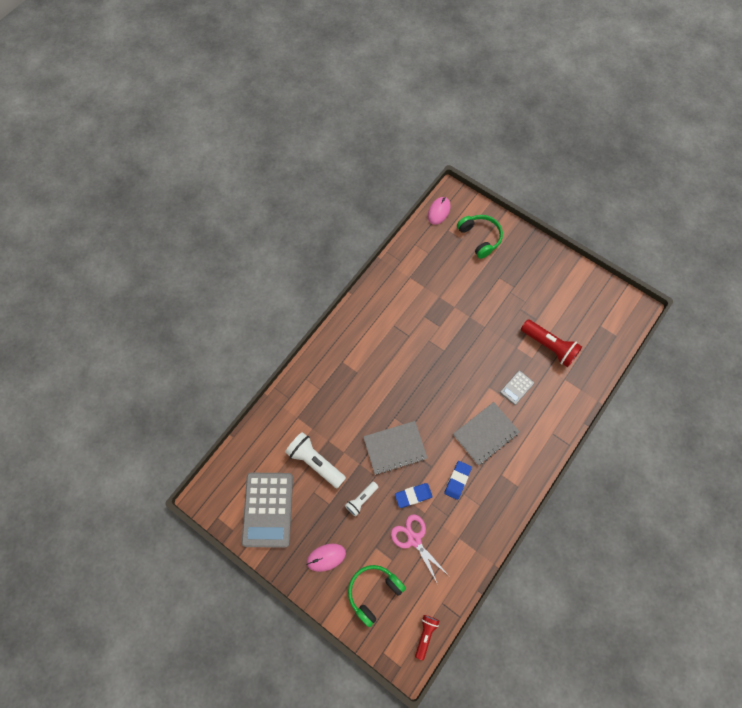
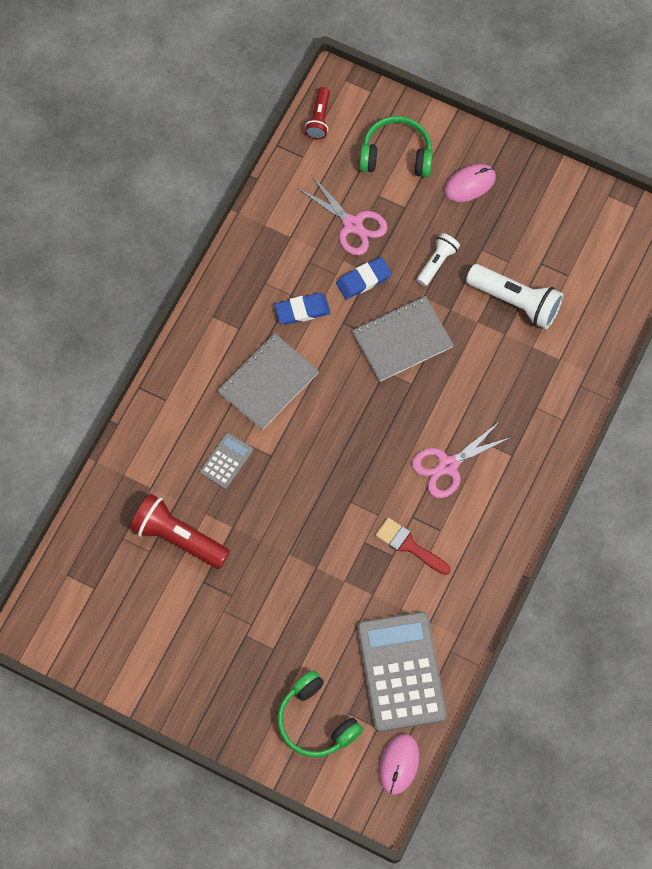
camera: 170 degrees right, 0 degrees up
grey calculator [242,473,293,548] -> grey calculator moved to [357,611,447,732]
green headphones [348,565,406,627] -> green headphones turned 120 degrees counterclockwise [359,116,433,177]
blue eraser [444,461,472,500] -> blue eraser turned 60 degrees clockwise [274,293,330,325]
none -> red brush [375,518,451,575]
none -> pink scissors [412,421,512,498]

